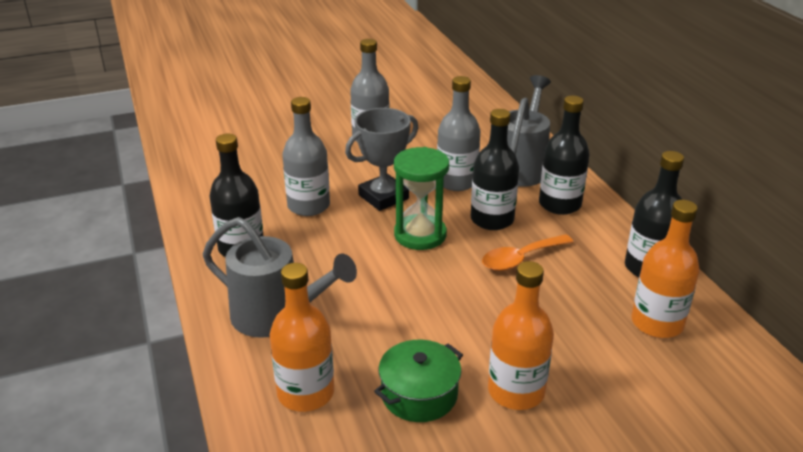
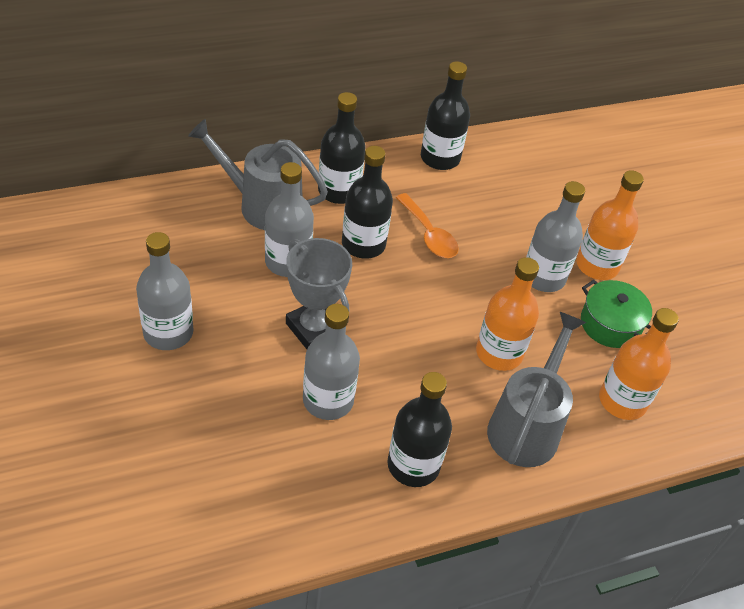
camera: 95 degrees left, 15 degrees up
green hourglass [394,147,449,250] -> none
orange bottle [631,200,700,338] -> orange bottle moved to [476,257,539,371]
none -> grey bottle [526,181,585,292]

